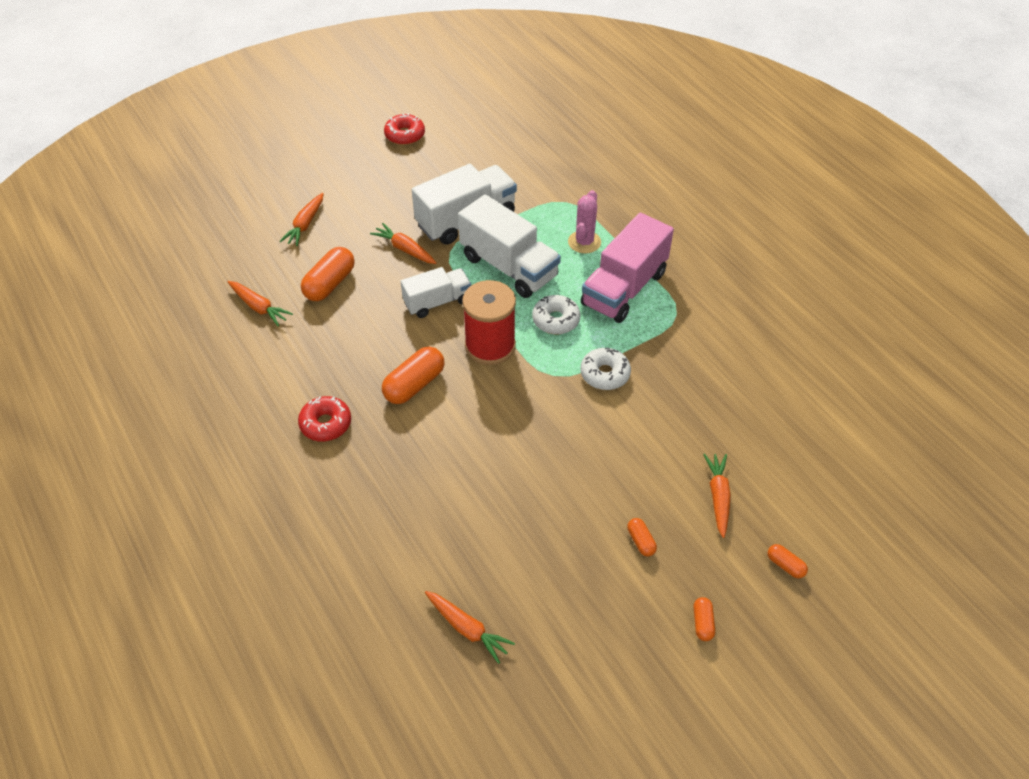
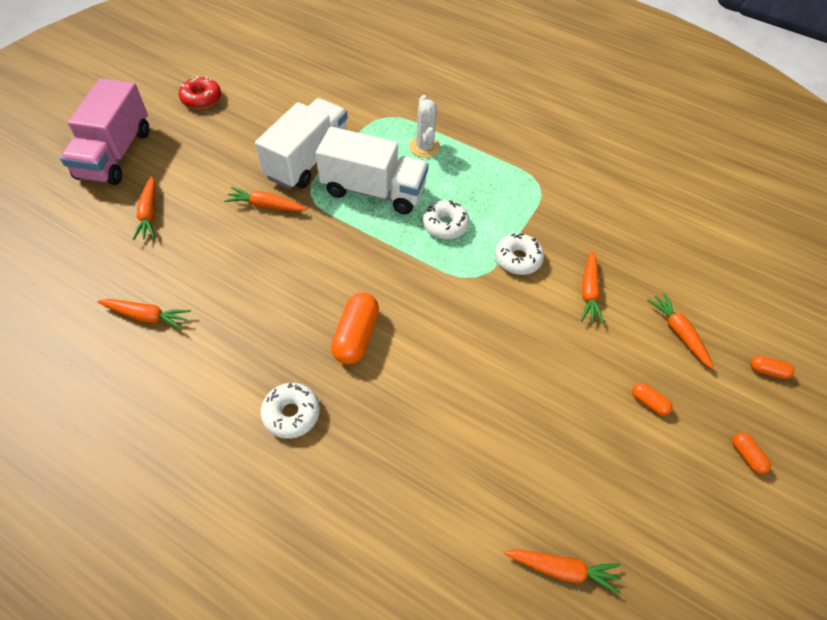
camera: 30 degrees left, 5 degrees up
red donut [298,396,351,441] -> white donut [260,383,320,439]
orange capsule [301,247,355,301] -> none
white truck [400,267,471,318] -> none
red spool [462,280,516,365] -> none
pink cactus [568,190,601,254] -> white cactus [409,95,440,158]
pink truck [581,213,674,323] -> pink truck moved to [60,78,149,185]
none -> orange carrot [581,251,604,324]

